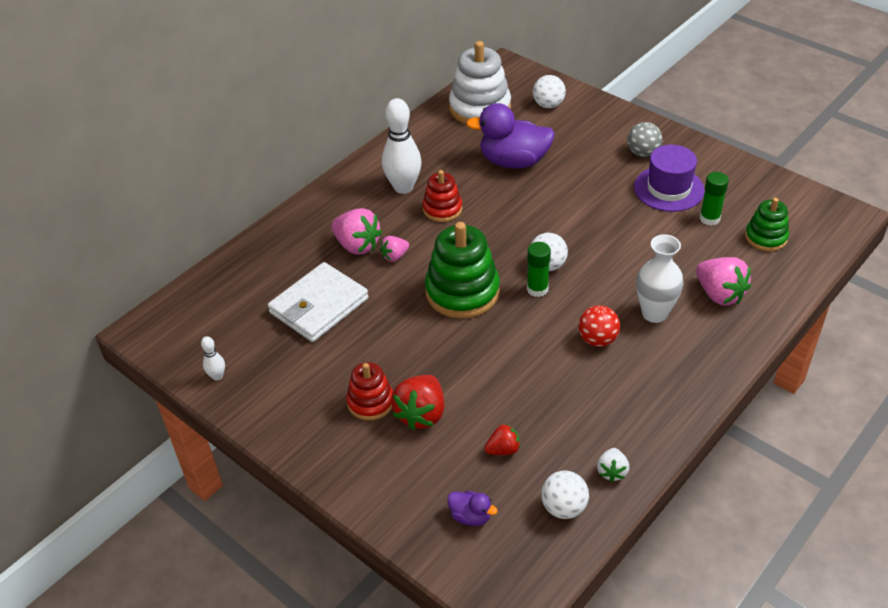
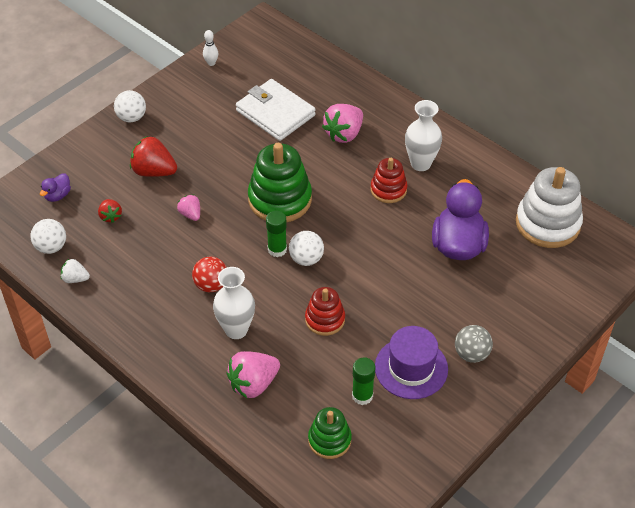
camera: 90 degrees right, 5 degrees up
red stacking toy [346,362,393,421] -> red stacking toy moved to [305,287,345,336]
pink strawberry [380,236,409,262] -> pink strawberry moved to [177,195,200,221]
white bowling pin [382,98,422,194] -> white vase [405,100,442,171]
white ball [533,75,566,108] -> white ball moved to [114,90,146,122]

